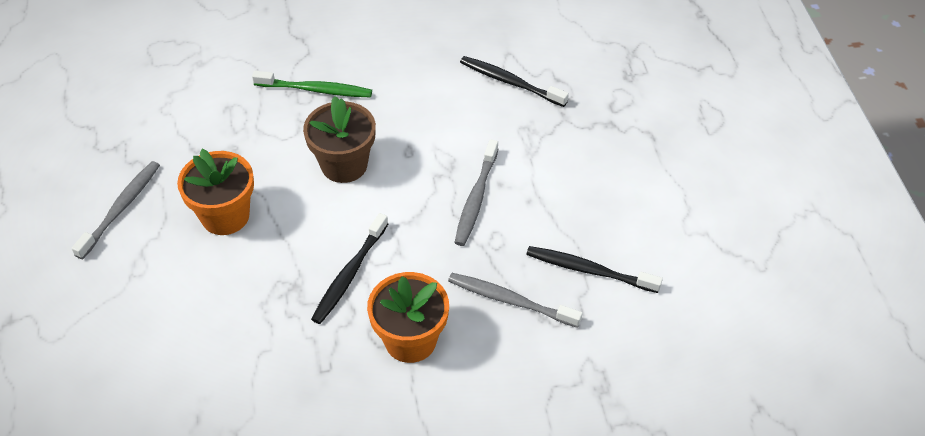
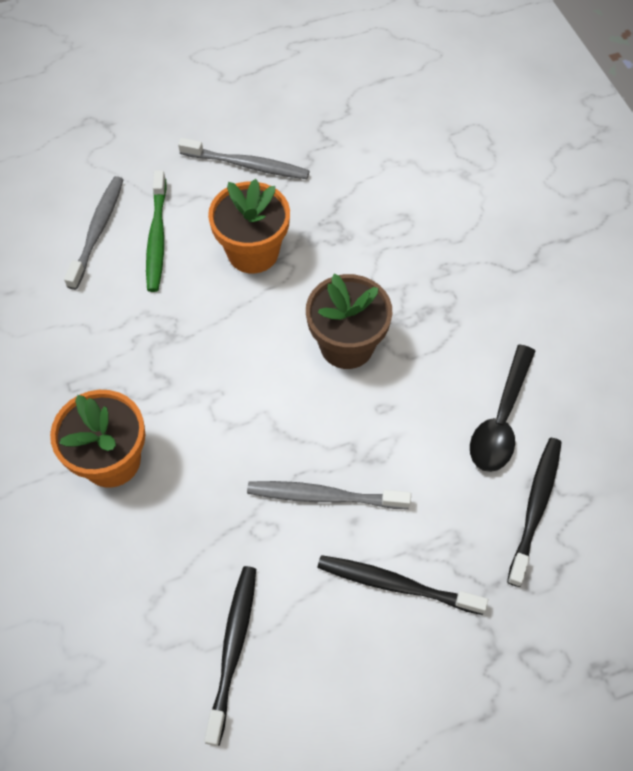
camera: 80 degrees right, 10 degrees up
green toothbrush [252,71,372,97] -> green toothbrush moved to [146,170,167,292]
black toothbrush [311,213,388,324] -> black toothbrush moved to [317,555,488,615]
grey toothbrush [448,273,583,328] -> grey toothbrush moved to [64,176,124,290]
none -> black spoon [470,345,535,472]

